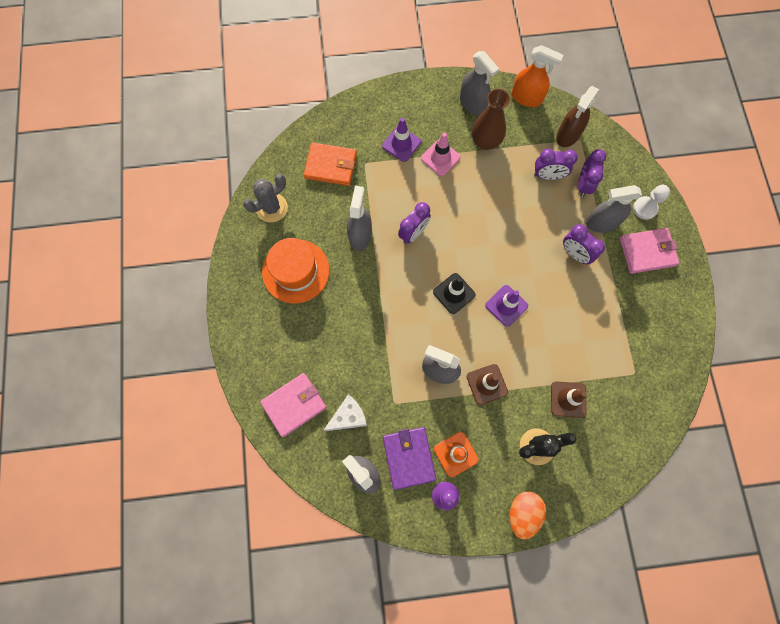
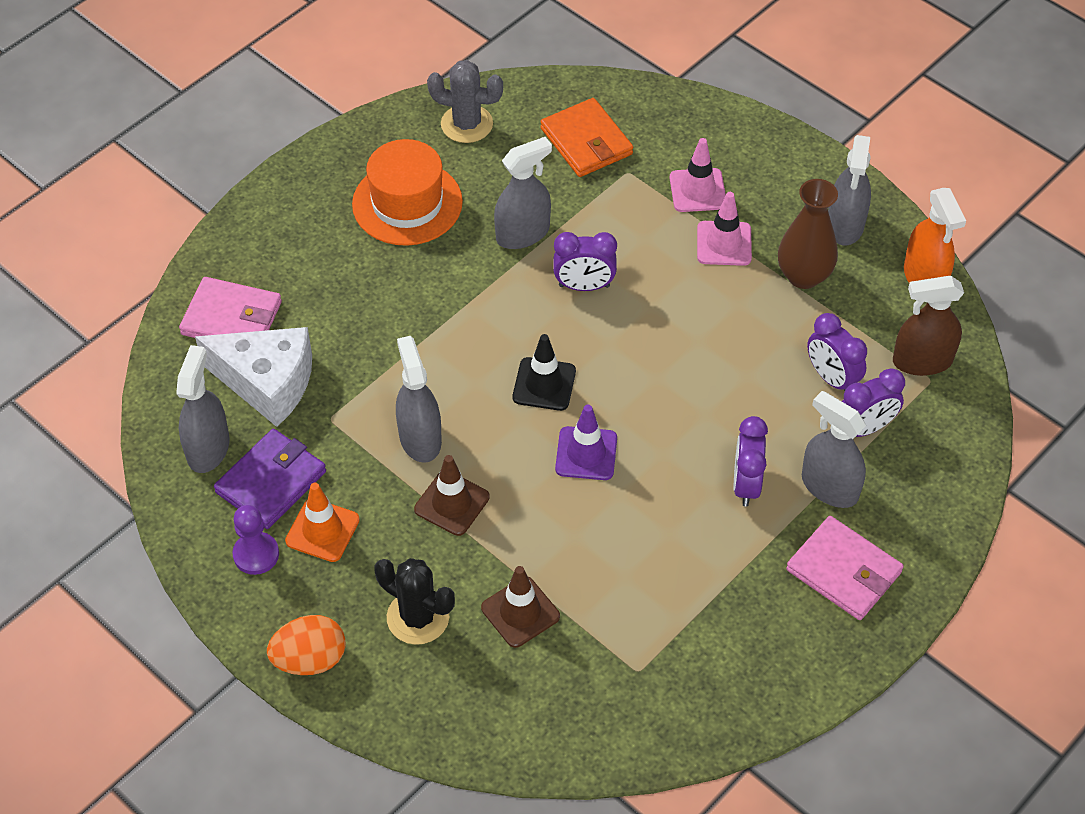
camera: 50 degrees right, 20 degrees down
white cheese [323,394,367,431] -> white cheese [195,327,312,427], size x1.62
purple traffic cone [382,118,421,162] -> pink traffic cone [670,138,726,212]
white pawn [633,185,670,220] -> none

